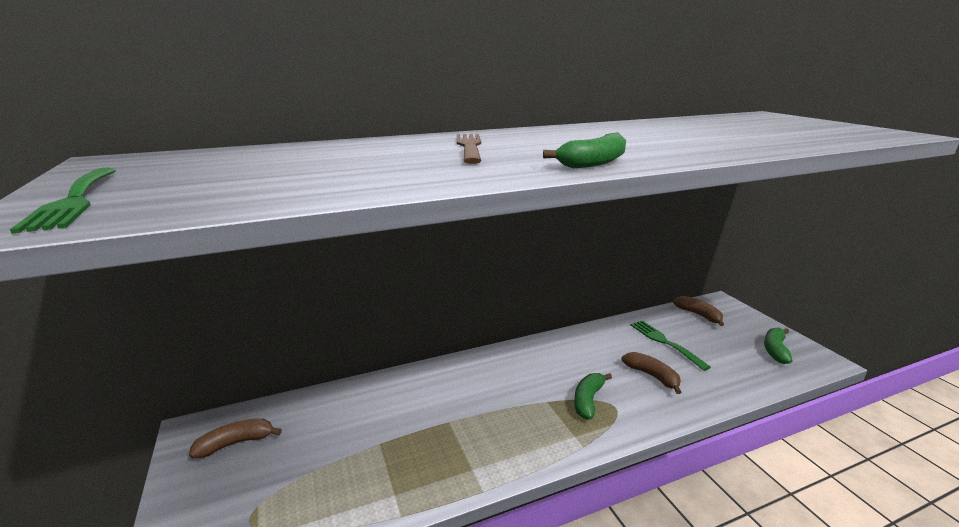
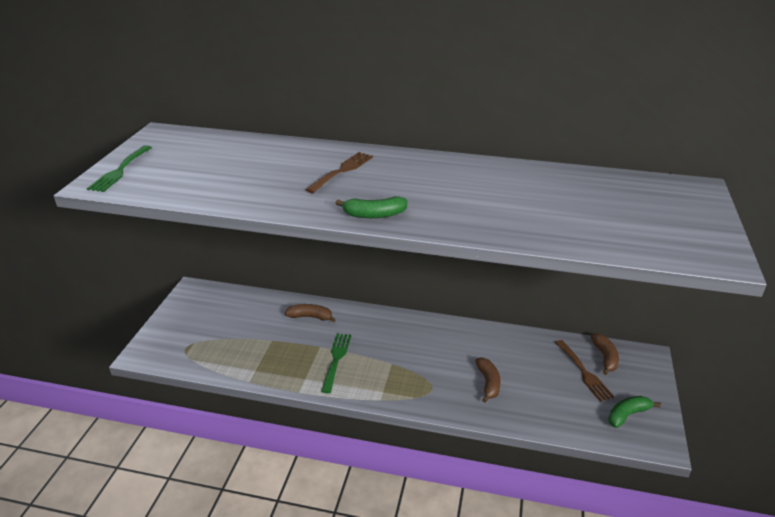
camera: 35 degrees right, 10 degrees up
brown banana [189,419,282,458] -> brown banana moved to [285,304,336,323]
green banana [574,373,612,420] -> none
green fork [630,320,711,371] -> green fork moved to [321,333,351,393]
none -> brown fork [555,340,614,402]

